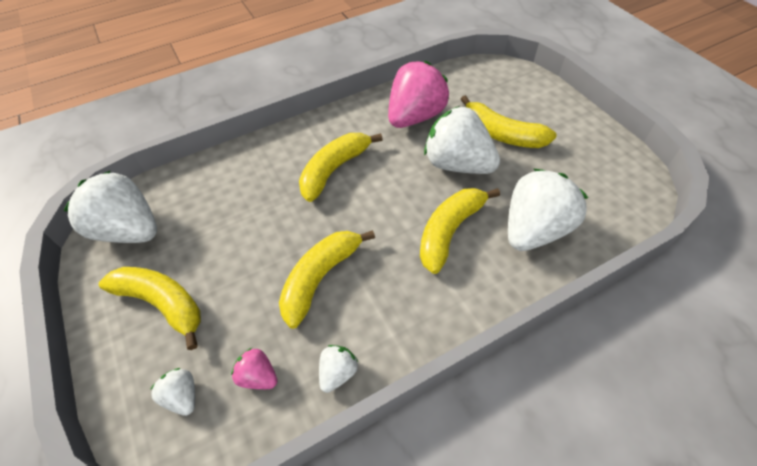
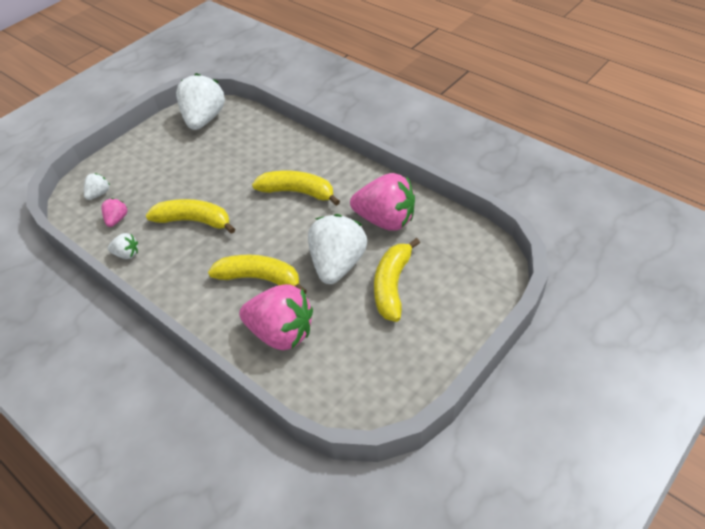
camera: 70 degrees right, 5 degrees down
yellow banana [99,267,201,350] -> none
white strawberry [508,168,588,251] -> pink strawberry [239,284,313,351]

